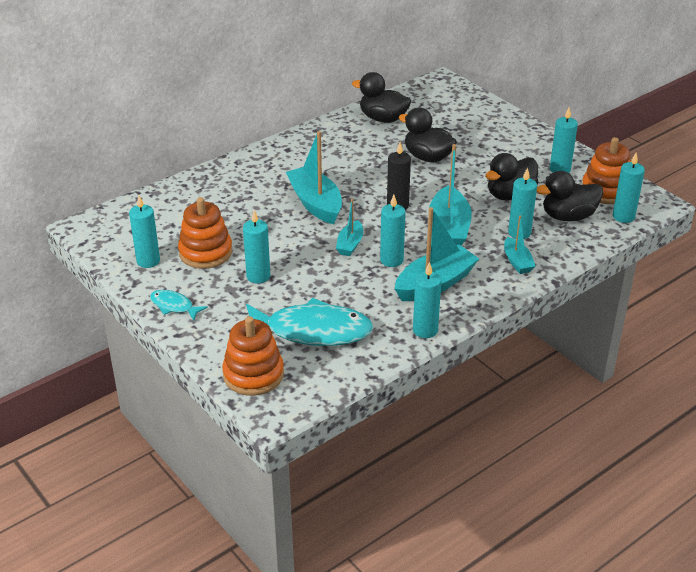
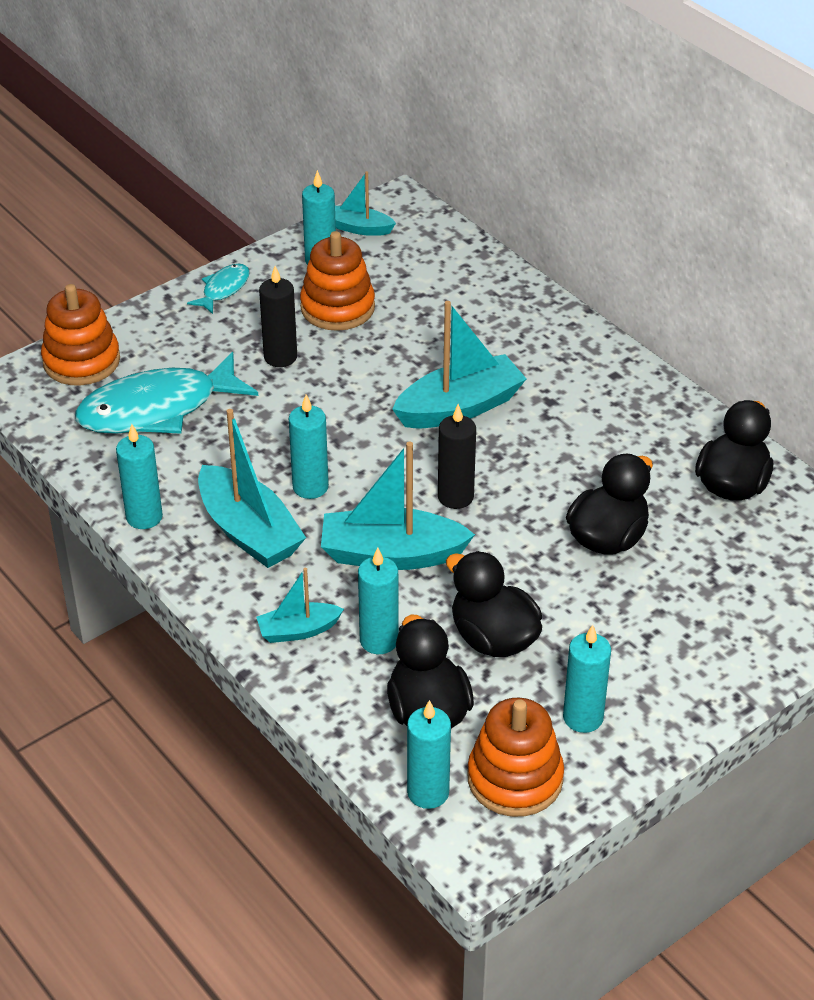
camera: 90 degrees right, 5 degrees up
turquoise candle [243,210,270,284] -> black candle [259,266,297,367]
turquoise fish [246,298,374,346] -> turquoise fish turned 60 degrees clockwise [75,352,258,434]
turquoise boat [336,199,363,256] -> turquoise boat moved to [335,171,396,236]

